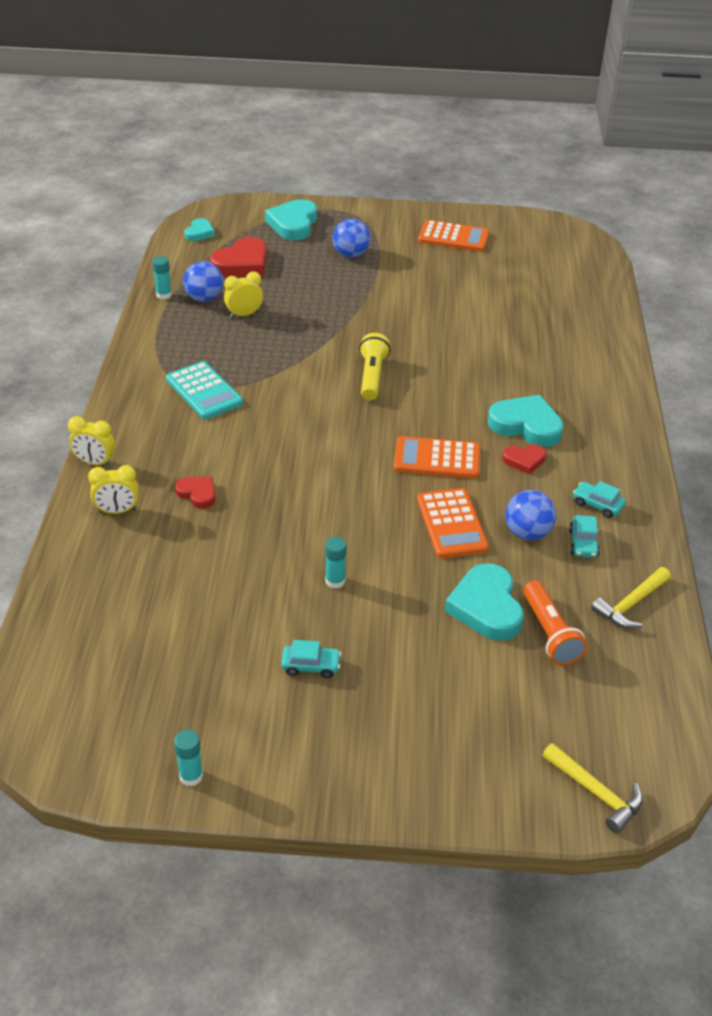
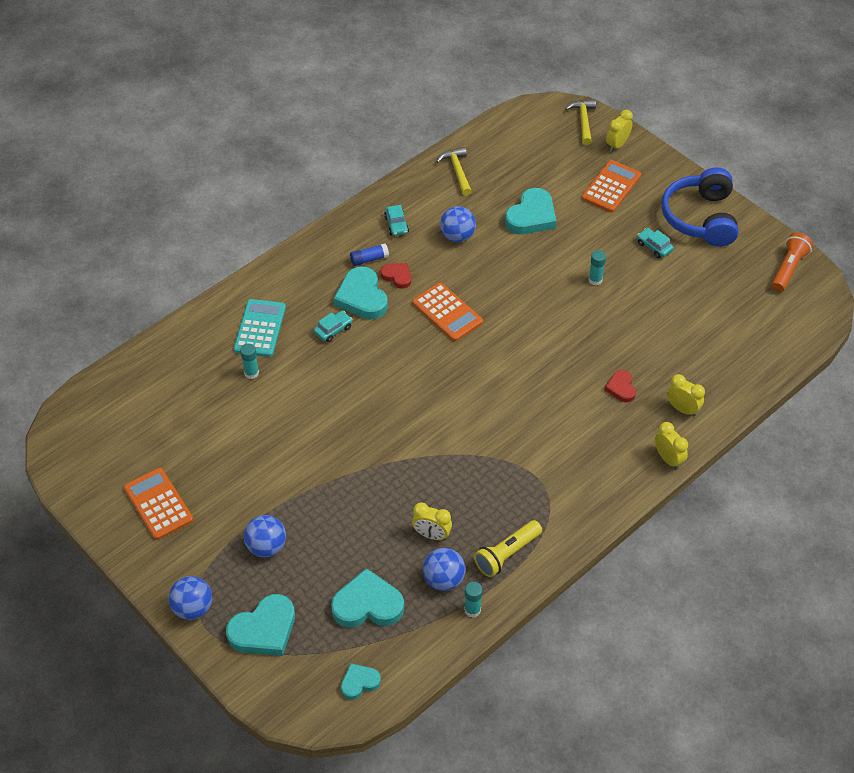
camera: 135 degrees left, 10 degrees up
turquoise calculator [166,361,243,419] -> turquoise calculator moved to [234,299,286,357]
turquoise glue stick [174,730,203,786] -> turquoise glue stick moved to [240,343,259,379]
red heart [210,237,267,277] -> turquoise heart [331,568,404,628]
yellow flashlight [359,333,391,400] -> yellow flashlight moved to [474,520,542,577]
orange calculator [417,488,489,558] -> orange calculator moved to [582,160,641,213]
orange flashlight [523,581,587,665] -> orange flashlight moved to [772,233,813,292]
turquoise car [569,515,600,558] -> turquoise car moved to [314,311,353,342]
yellow hammer [591,567,671,628] -> yellow hammer turned 105 degrees counterclockwise [436,147,472,196]
none -> blue ball [168,576,212,620]
none -> blue glue stick [350,244,389,266]
none -> yellow clock [606,109,633,152]
none -> blue headphones [661,167,739,247]

